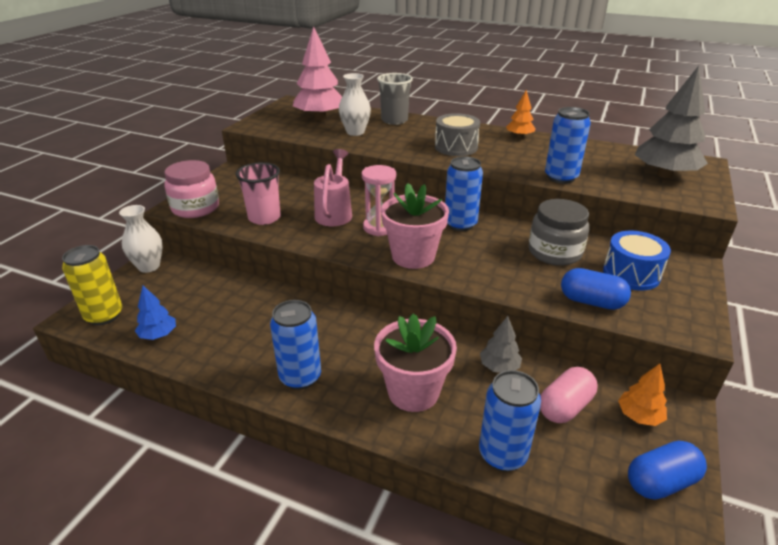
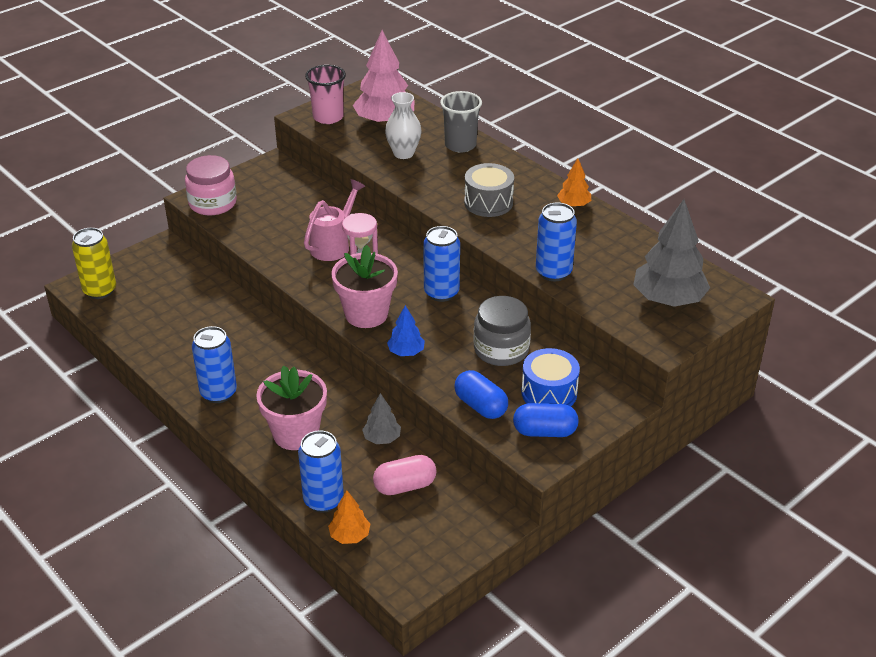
camera: 25 degrees right, 5 degrees up
white vase [119,205,162,273] -> none
blue tree [135,286,176,340] -> blue tree moved to [387,305,425,356]
pink cup [236,162,281,225] -> pink cup moved to [305,65,346,124]
orange tree [618,364,667,426] -> orange tree moved to [328,490,370,544]
blue capsule [628,441,707,500] -> blue capsule moved to [513,403,579,437]

